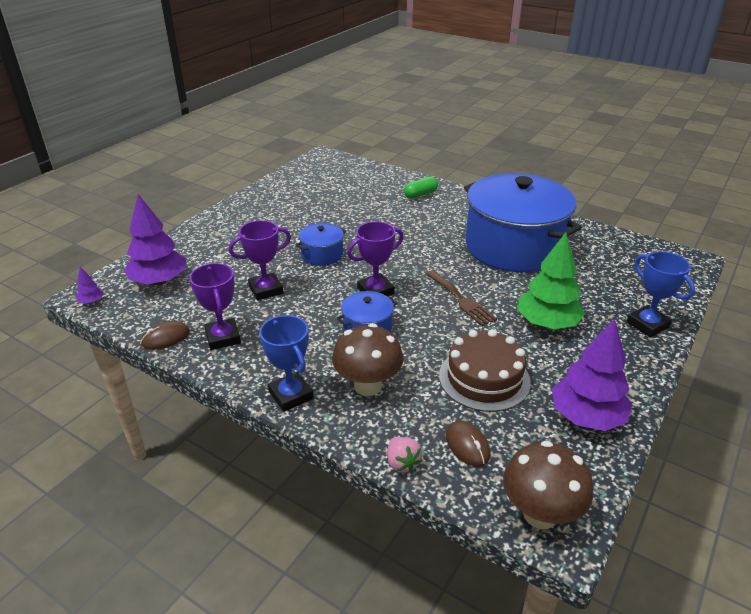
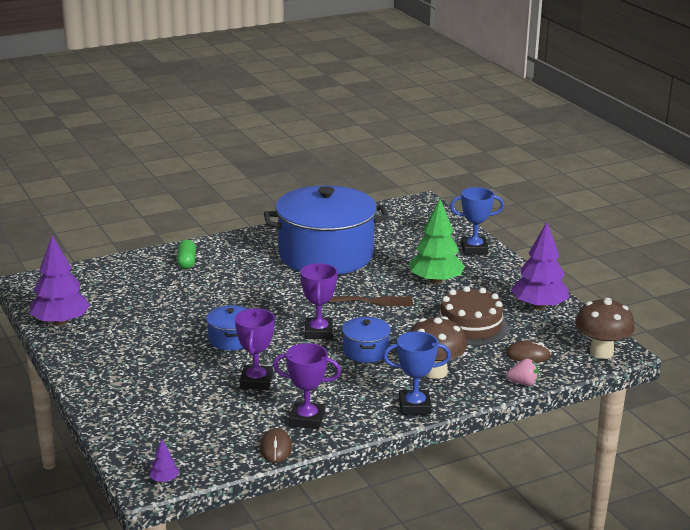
camera: 60 degrees left, 10 degrees down
purple tree [124,194,186,285] -> purple tree moved to [29,236,90,326]

